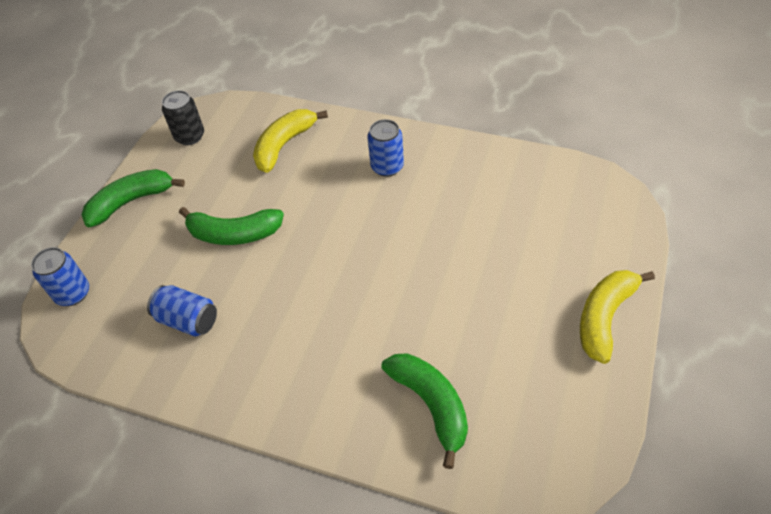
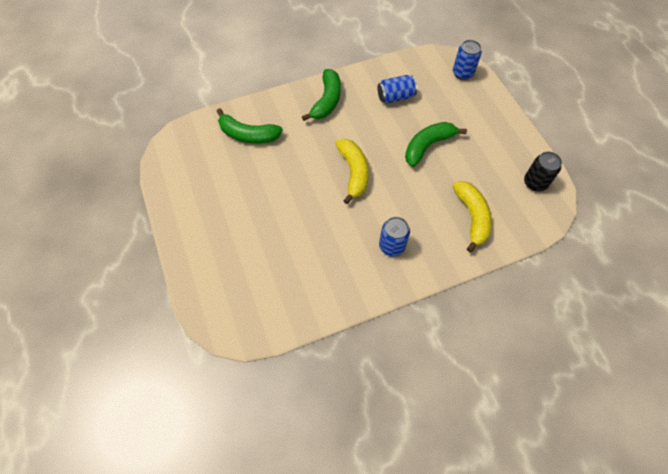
camera: 135 degrees right, 10 degrees up
green banana [82,169,185,227] -> green banana moved to [302,69,341,121]
yellow banana [580,270,655,364] -> yellow banana moved to [335,139,369,204]

